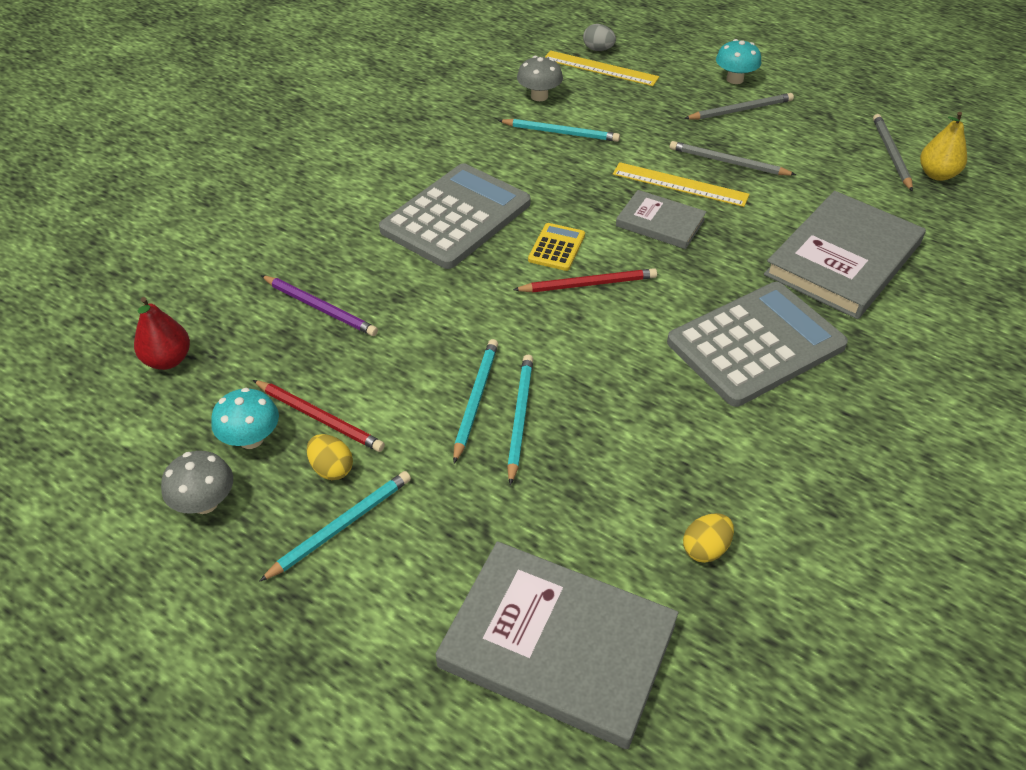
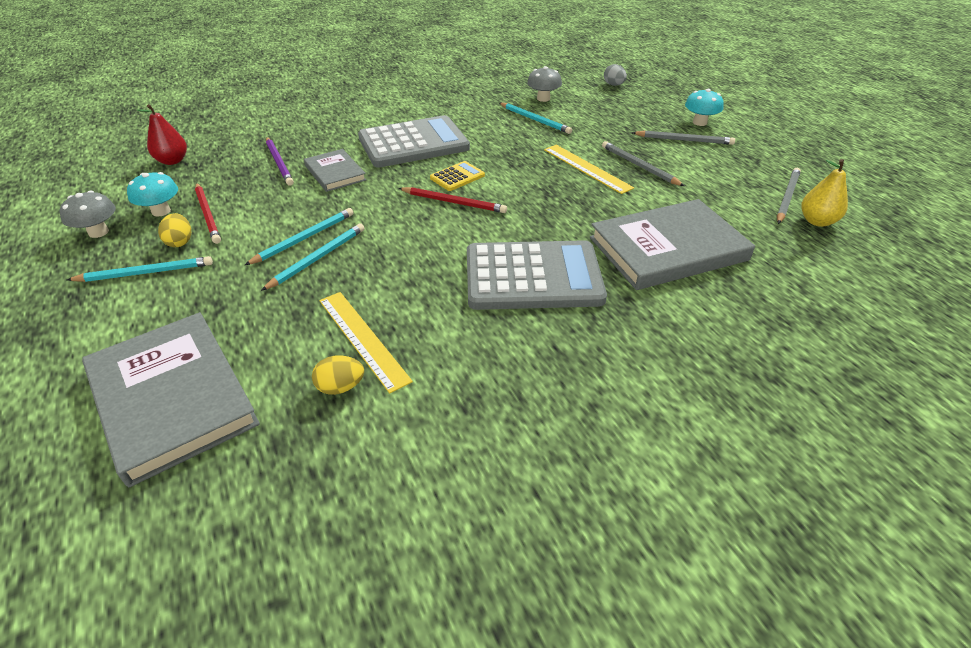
camera: 30 degrees right, 5 degrees down
yellow ruler [545,50,659,86] -> yellow ruler moved to [319,292,413,394]
grey book [616,190,707,249] -> grey book moved to [304,149,366,192]

